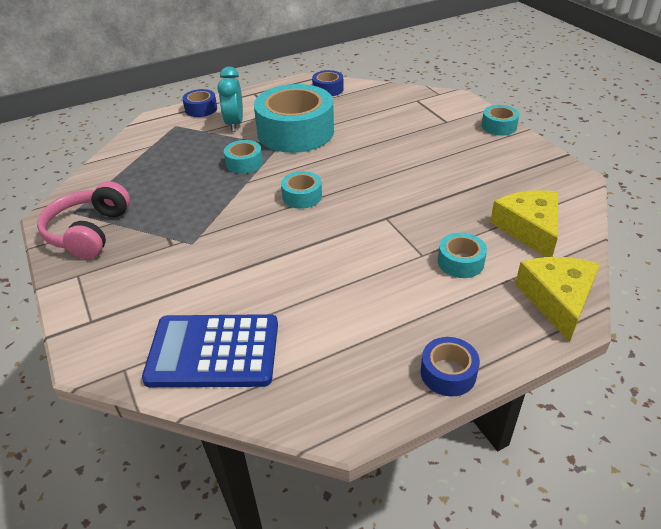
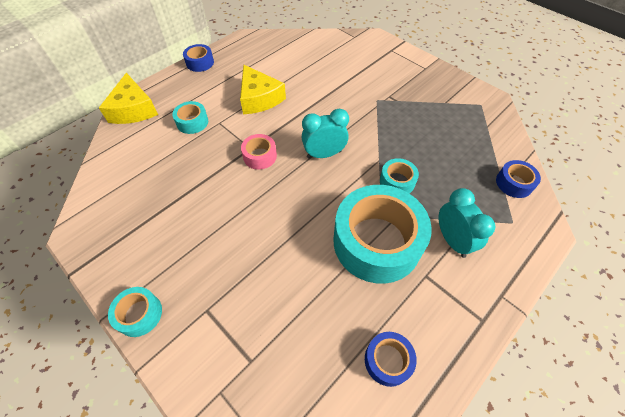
camera: 160 degrees right, 15 degrees up
pink headphones [37,181,130,259] -> none
blue calculator [142,314,278,387] -> none
blue tape [182,89,217,117] -> blue tape moved to [496,160,541,198]
turquoise tape [281,171,322,209] -> turquoise clock [301,109,349,158]
yellow cheese [490,190,558,257] -> yellow cheese moved to [240,64,286,114]
none -> pink tape [241,134,277,170]

